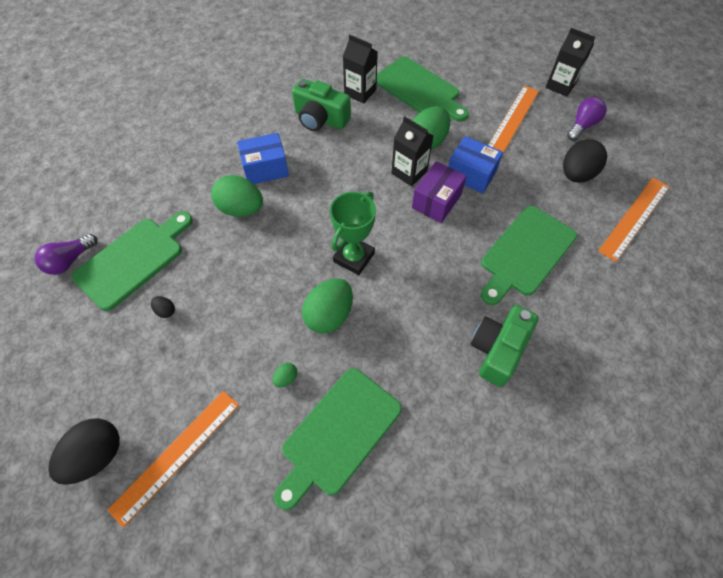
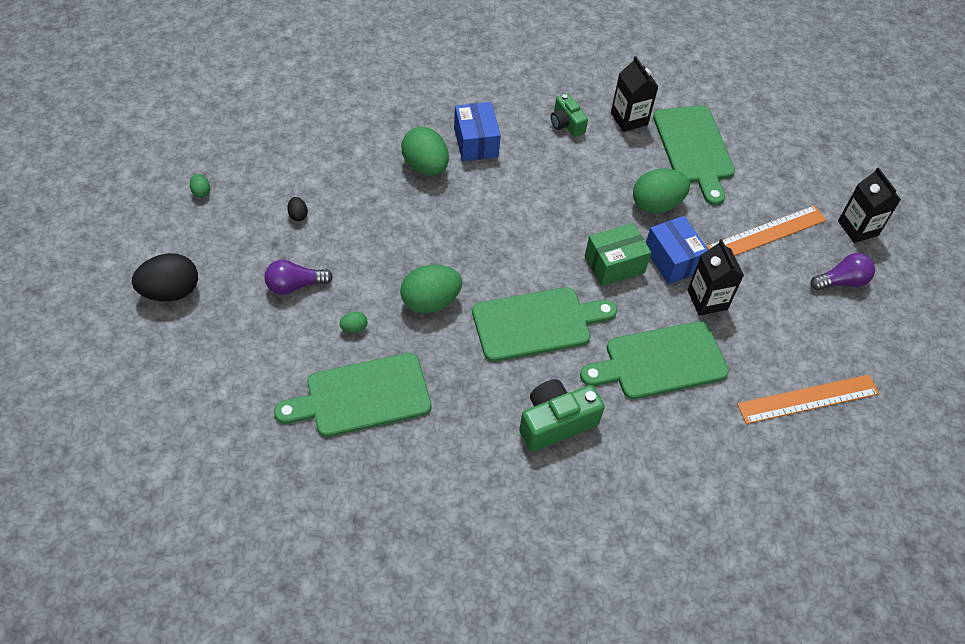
camera: 30 degrees right, 5 degrees down
purple light bulb [34,234,97,275] -> purple light bulb moved to [265,259,333,295]
green cutting board [72,211,193,311] -> green cutting board moved to [472,287,617,362]
orange ruler [107,391,239,528] -> none
blue box [237,133,289,184] -> blue box turned 60 degrees clockwise [454,102,501,161]
green camera [292,79,351,131] -> green camera [551,93,588,137], size x0.62
green trophy [330,192,376,275] -> none
black carton [391,116,433,186] -> black carton moved to [687,239,744,316]
purple box [412,161,467,223] -> green box [585,223,651,286]
black egg [563,139,607,183] -> none
none -> green egg [190,174,210,198]

